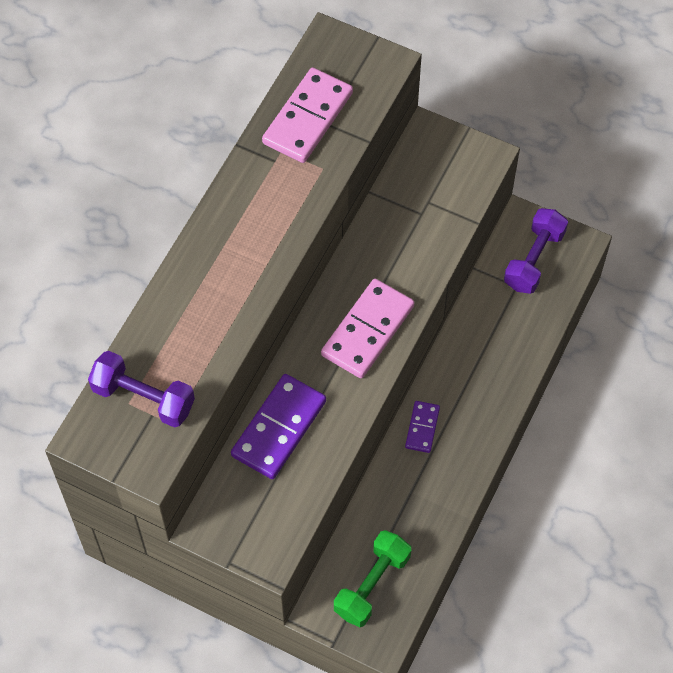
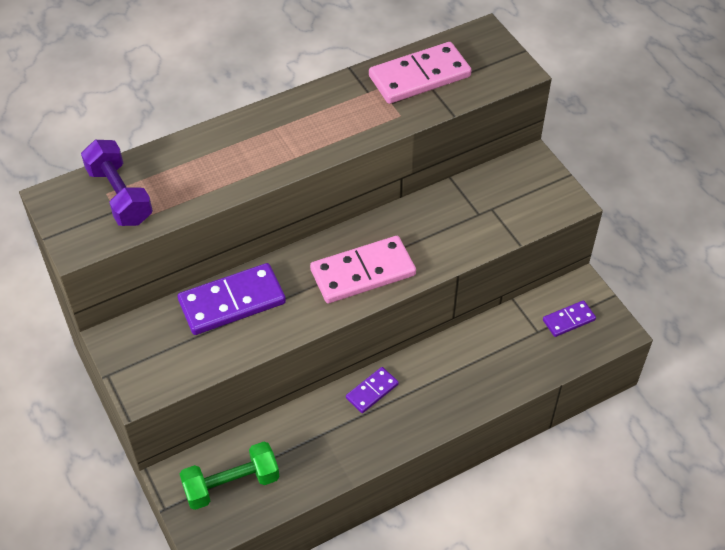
camera: 35 degrees right, 10 degrees down
purple dumbbell [504,208,568,294] -> purple domino [543,300,596,337]

